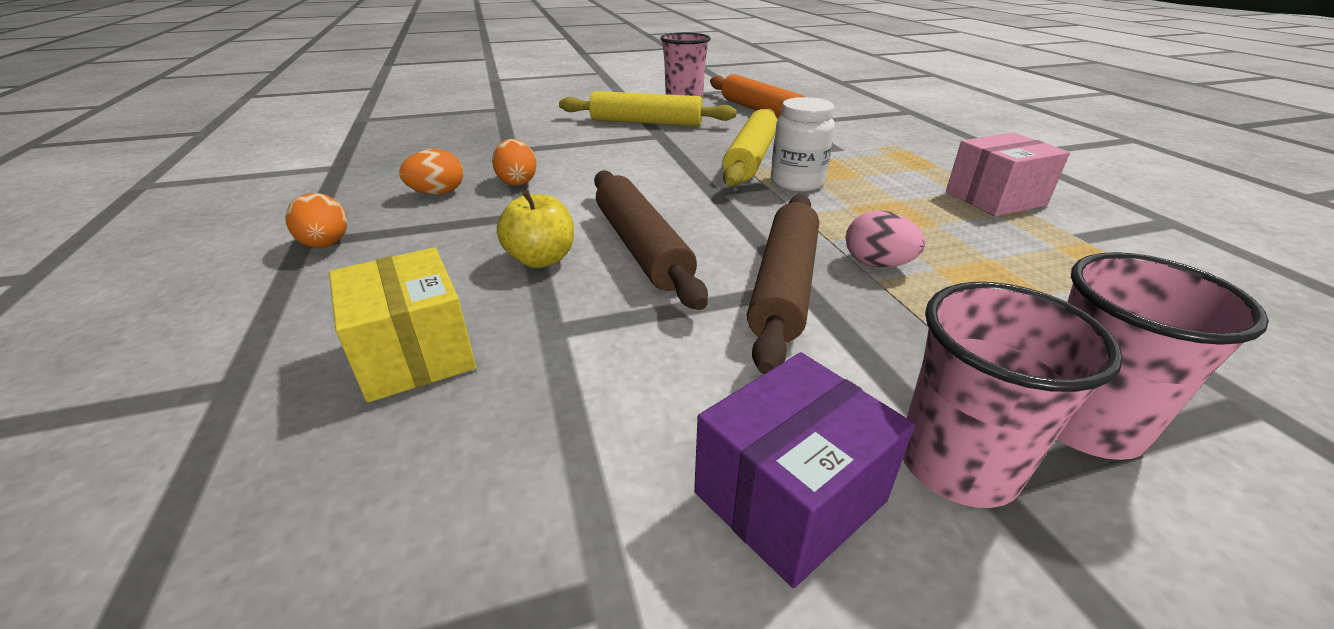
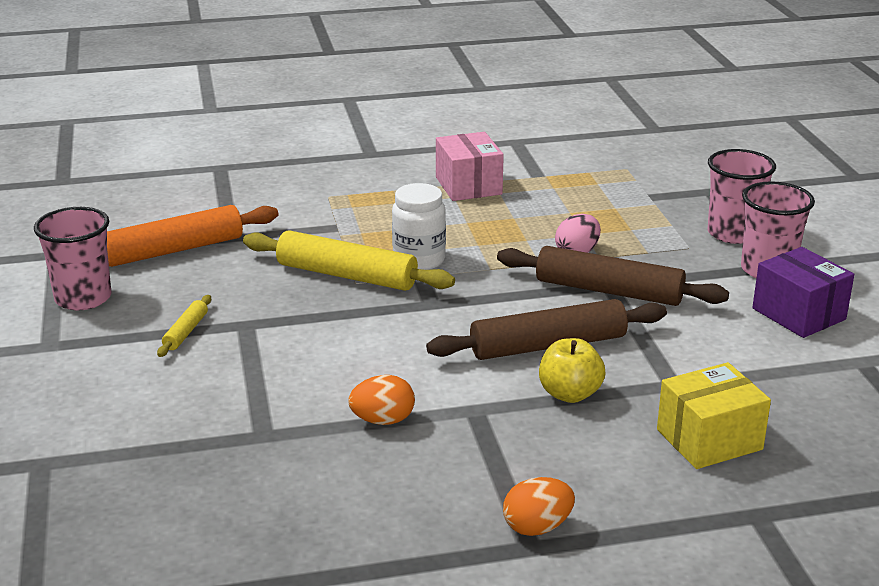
camera: 85 degrees left, 5 degrees down
orange egg [399,149,463,195] -> none
yellow rolling pin [559,91,737,126] -> yellow rolling pin [157,295,211,357], size x0.47

